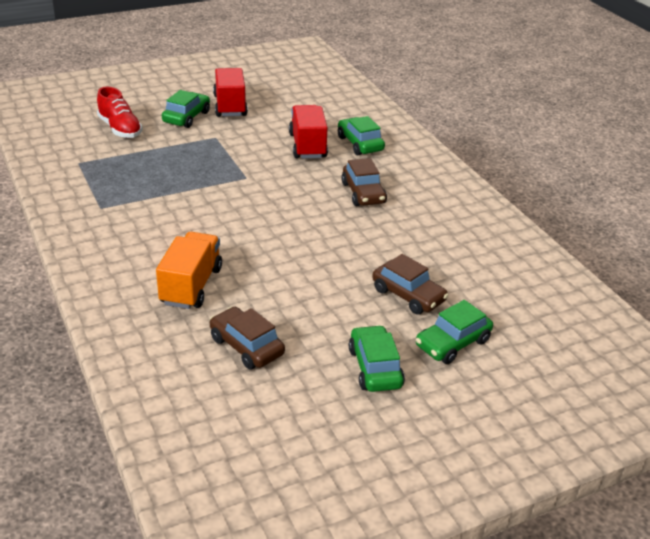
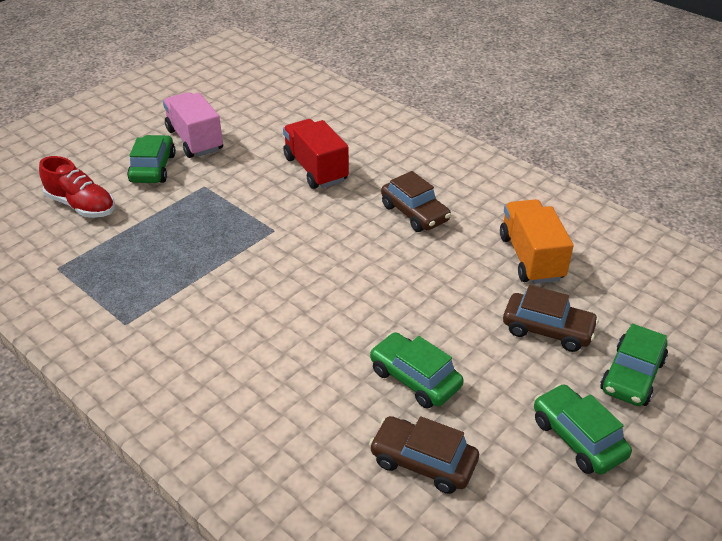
camera: 20 degrees left, 5 degrees up
orange truck [156,232,222,309] -> orange truck moved to [500,199,574,284]
red truck [213,68,248,117] -> pink truck [163,92,223,158]
green car [338,116,385,155] -> green car moved to [370,332,464,409]

